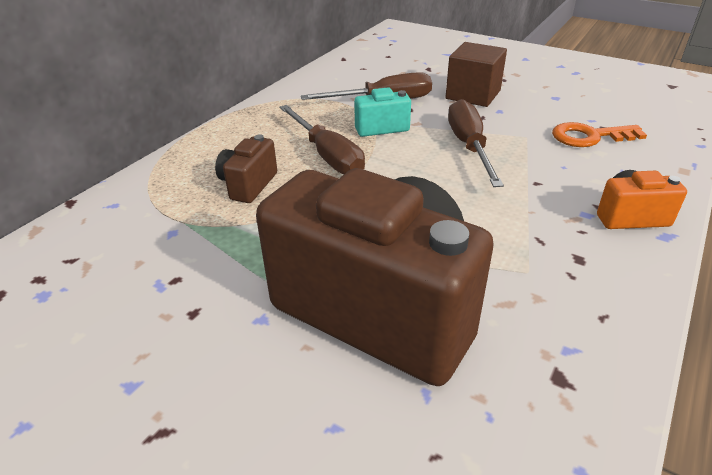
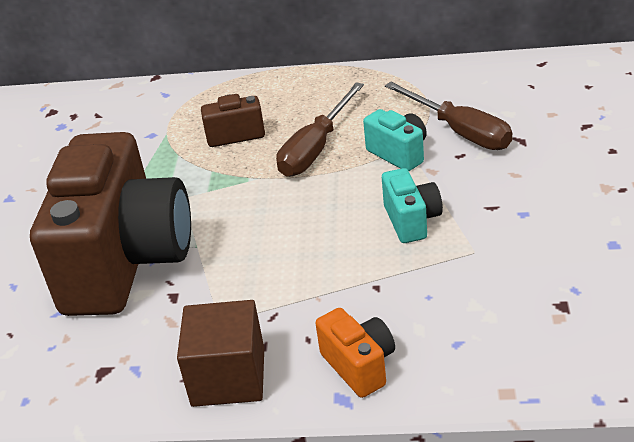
camera: 65 degrees right, 0 degrees up
brown cube [446,42,507,107] -> brown cube moved to [177,300,264,407]
brown screwdriver [448,99,504,187] -> turquoise camera [382,168,443,243]
orange key [552,122,647,147] -> none

